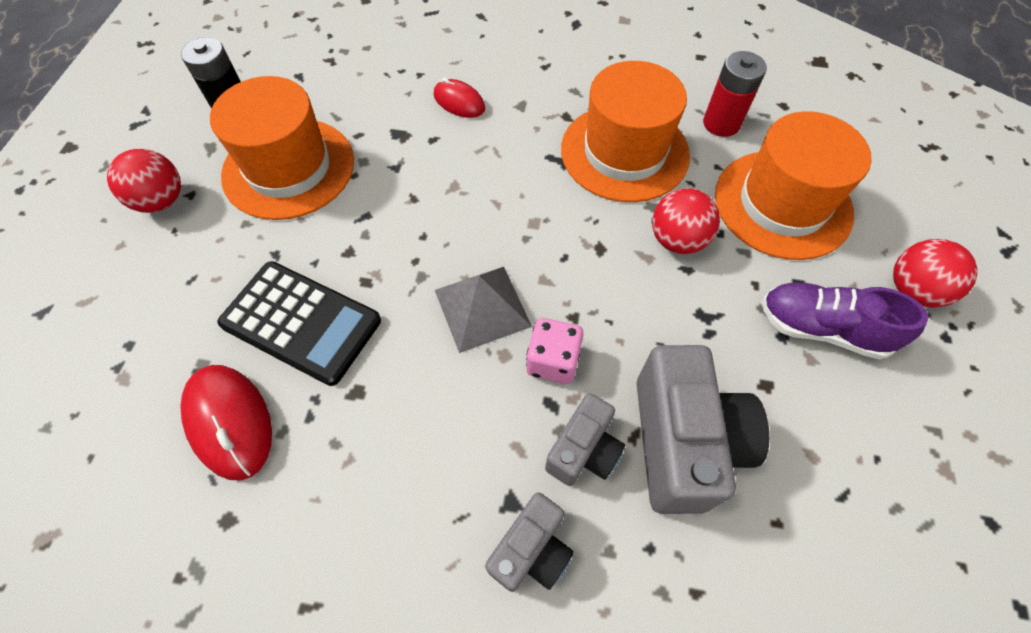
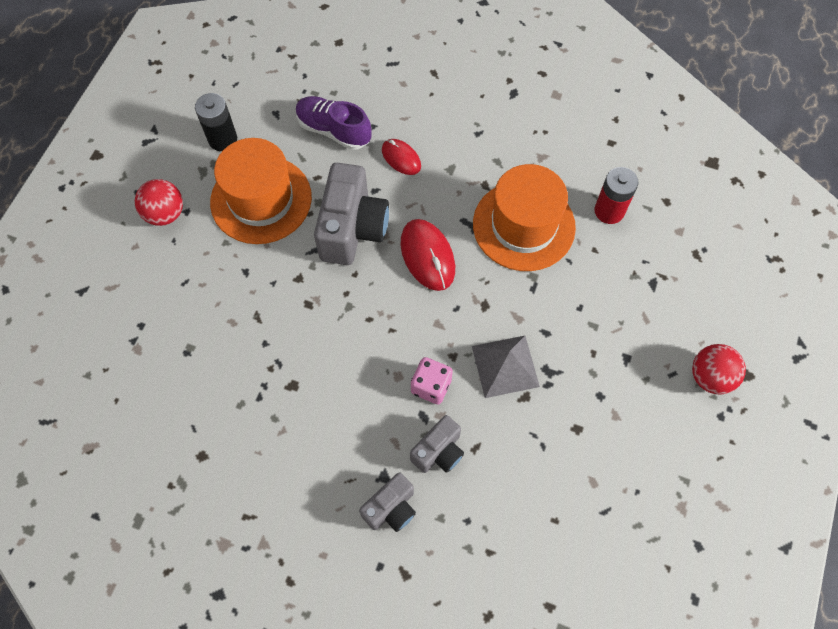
camera: 10 degrees right, 5 degrees up
red mouse [180,365,272,481] -> red mouse moved to [401,219,455,291]
black calculator [217,261,381,386] -> none
grey pyramid [435,267,532,353] -> grey pyramid moved to [472,336,540,398]
grey camera [637,345,769,514] -> grey camera moved to [314,163,389,265]
red ball [652,188,720,254] -> none
orange hat [715,111,872,260] -> none
purple shoe [762,283,929,359] -> purple shoe moved to [296,96,372,150]

